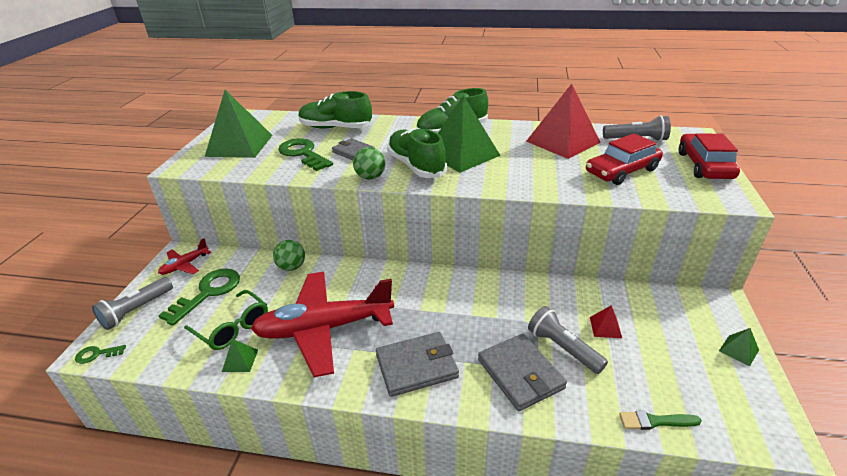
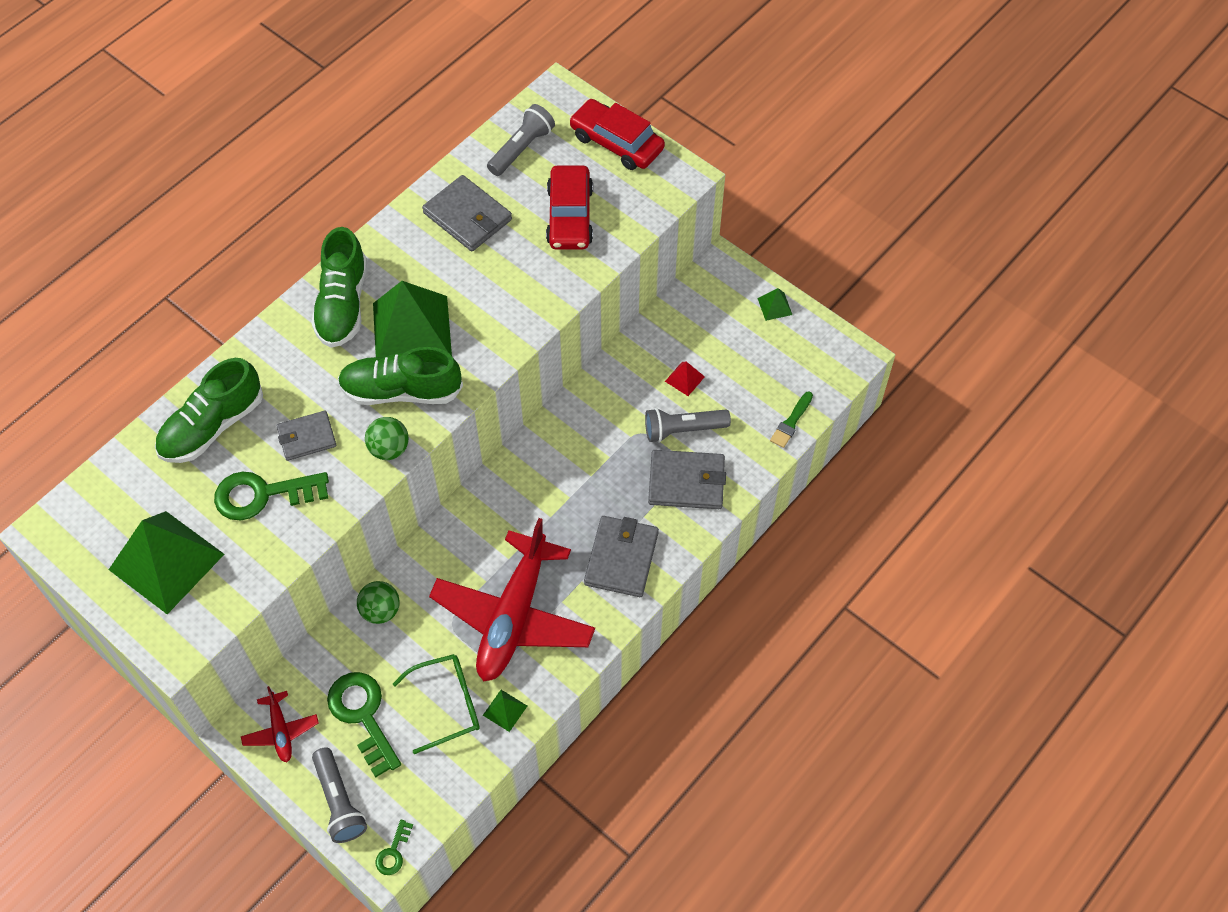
camera: 60 degrees left, 25 degrees up
red pyramid [526,84,601,159] -> grey wallet [422,175,512,251]

